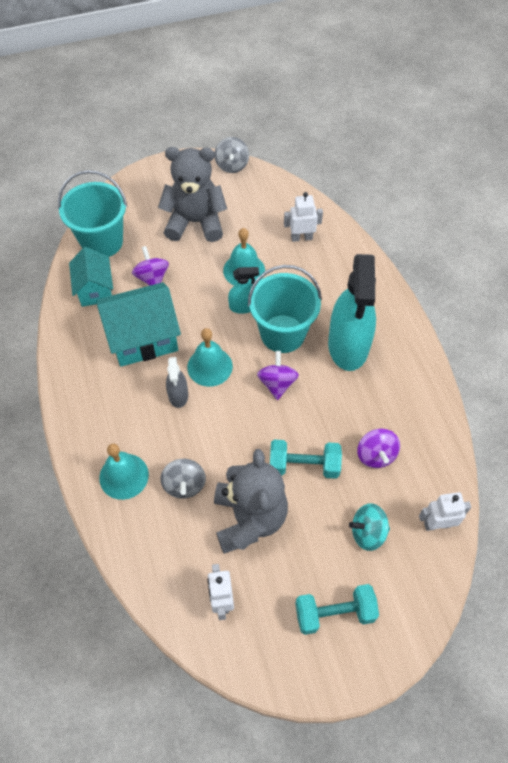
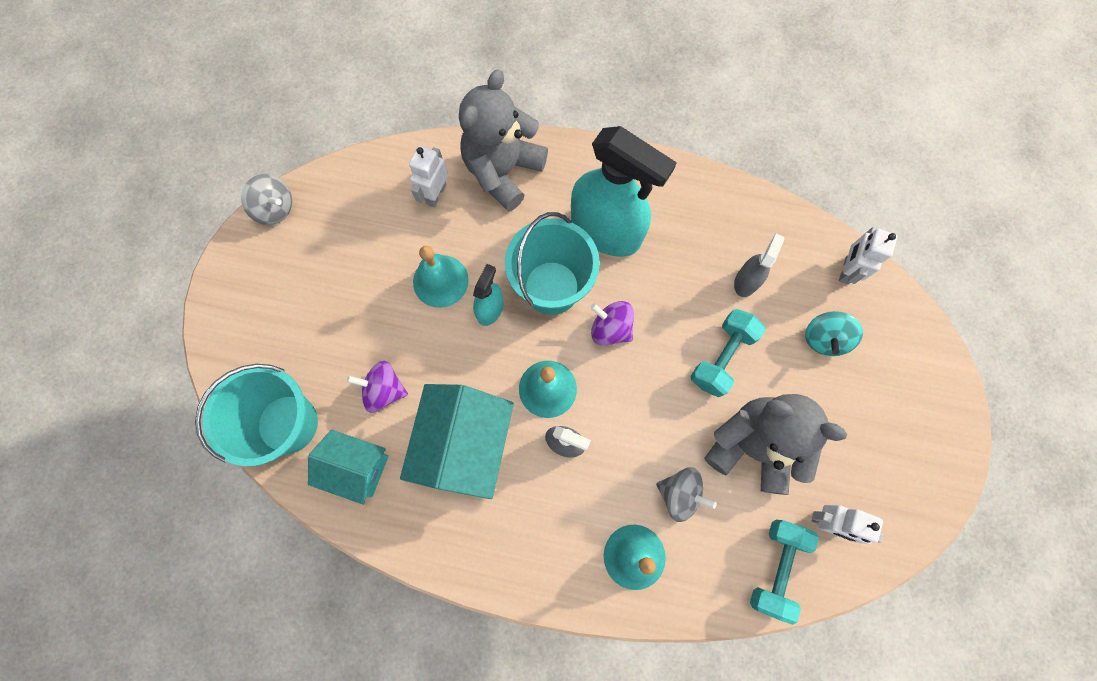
camera: 60 degrees left, 15 degrees up
grey teddy bear [158,147,227,242] -> grey teddy bear moved to [459,69,548,211]
turquoise dumbbell [295,584,379,635] -> turquoise dumbbell moved to [750,520,819,625]
purple spinning top [357,428,400,468] -> grey spray bottle [734,233,785,297]

